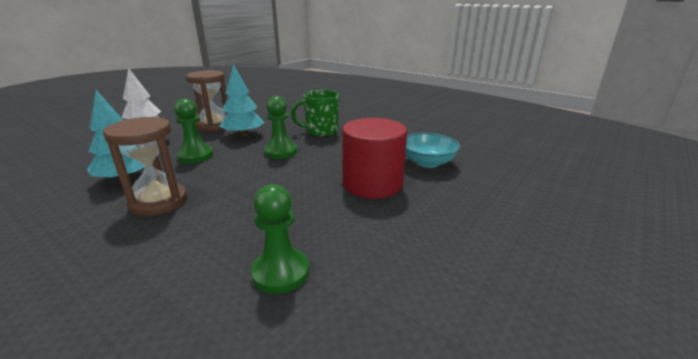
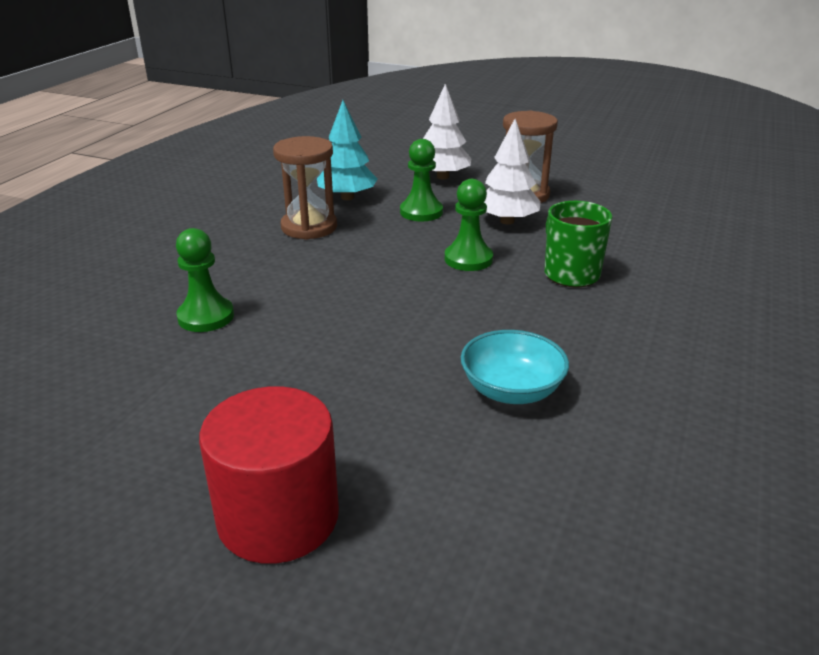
camera: 75 degrees right, 5 degrees up
turquoise tree [219,64,264,137] -> white tree [484,119,541,225]
red cylinder [342,118,407,199] -> red cylinder moved to [199,386,339,564]

